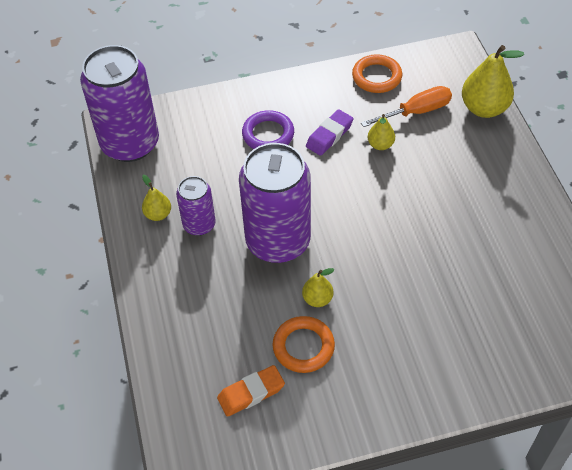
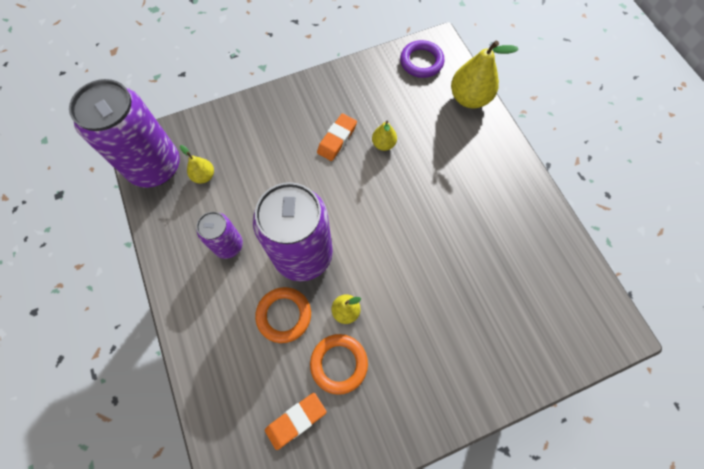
camera: 10 degrees left, 15 degrees up
yellow pear [142,175,171,221] -> yellow pear moved to [180,145,214,184]
purple ring [242,110,294,149] -> purple ring moved to [400,40,444,78]
purple eraser [306,109,353,156] -> orange eraser [317,113,357,161]
orange ring [352,54,402,93] -> orange ring moved to [255,287,311,343]
orange screwdriver [361,86,452,127] -> none

